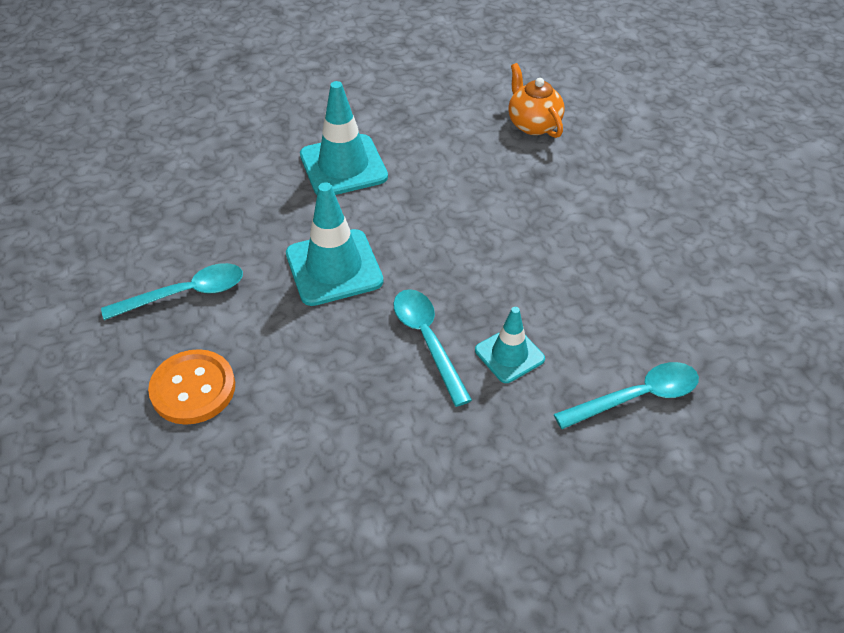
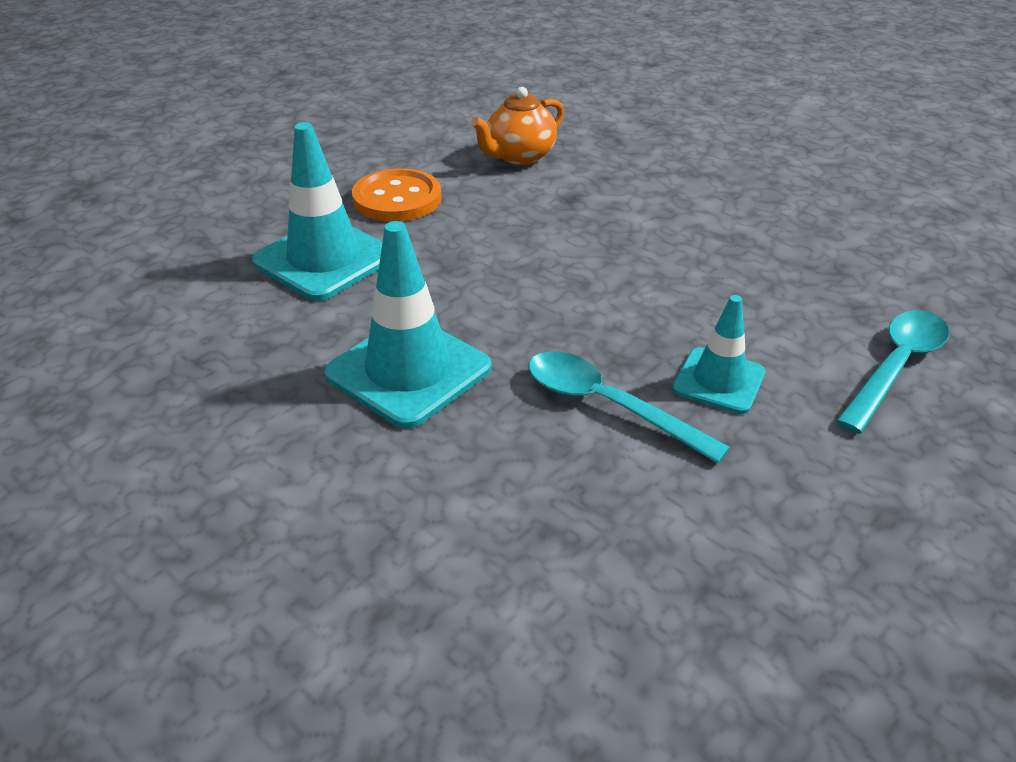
camera: 30 degrees left, 10 degrees down
turquoise spoon [101,263,243,320] -> none
orange button [148,349,235,425] -> orange button moved to [352,168,442,222]
orange teapot [508,63,564,138] -> orange teapot turned 75 degrees counterclockwise [471,87,564,165]

